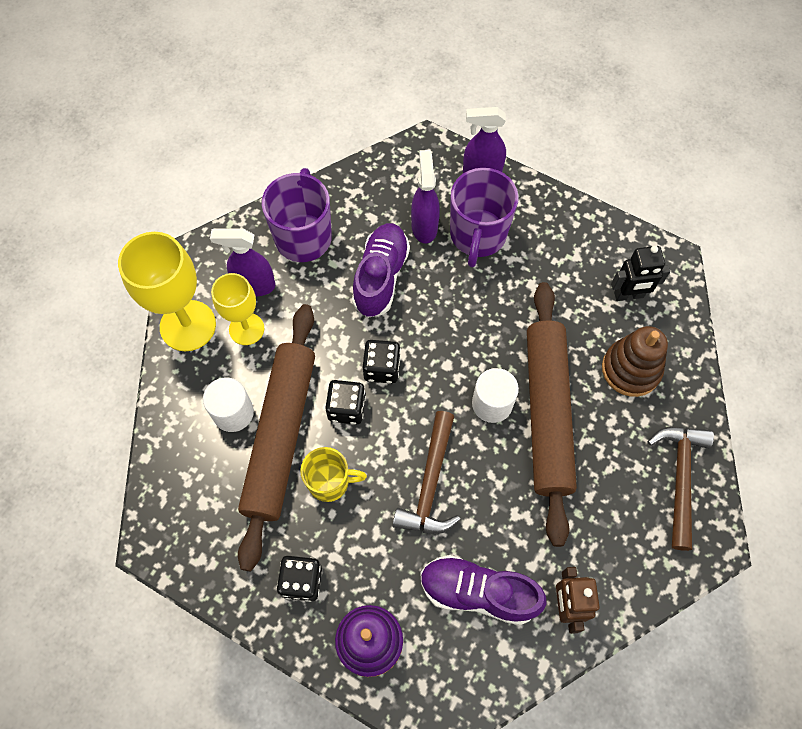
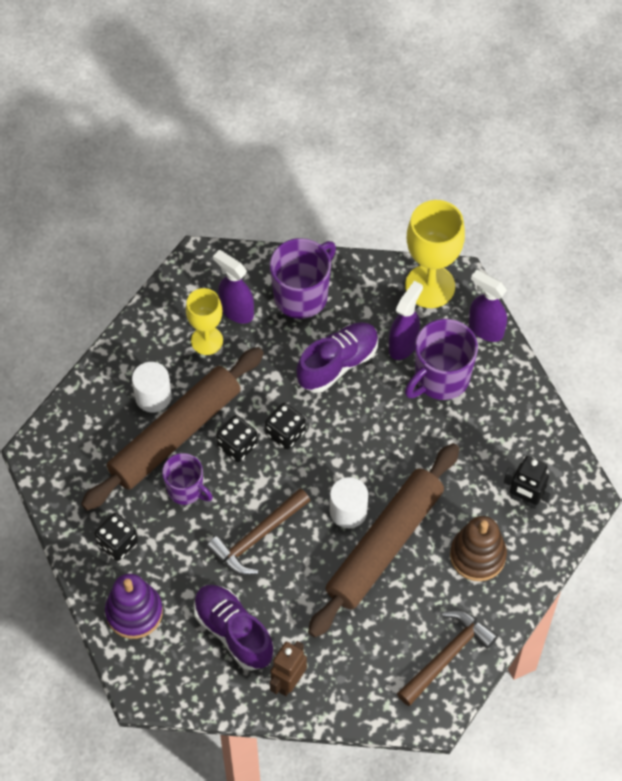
camera: 35 degrees right, 5 degrees down
yellow goblet [118,232,216,351] -> yellow goblet moved to [405,200,465,308]
yellow mug [300,447,367,502] -> purple mug [162,453,213,505]

